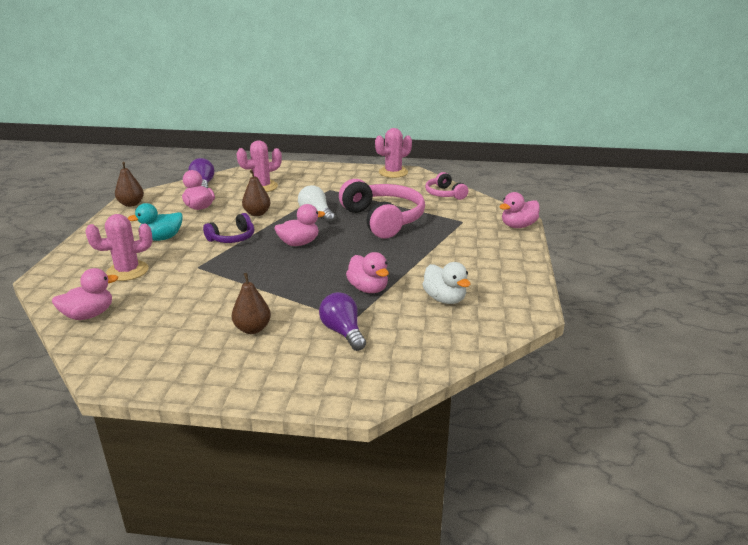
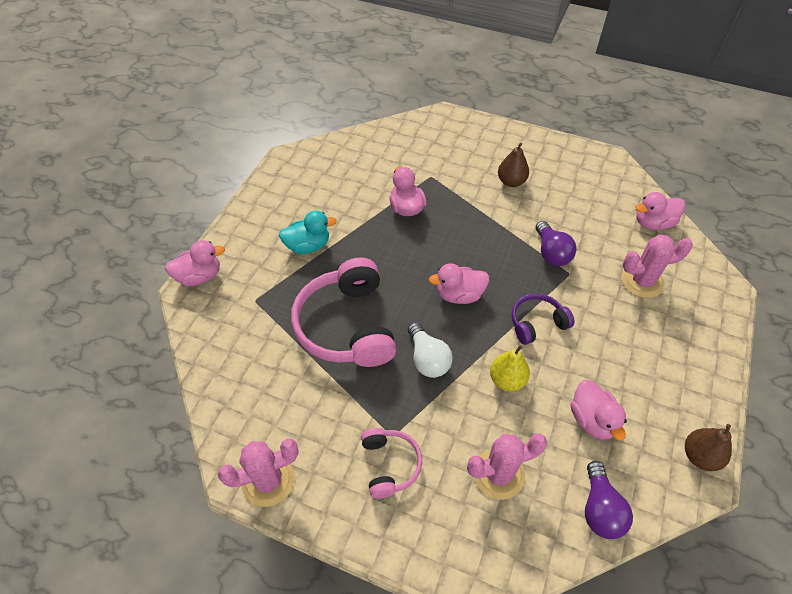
camera: 165 degrees left, 25 degrees up
turquoise duck [128,203,183,241] -> turquoise duck moved to [279,211,337,254]
brown pear [242,170,271,216] -> yellow pear [490,345,530,391]
purple light bulb [319,292,366,351] -> purple light bulb moved to [536,221,576,266]
white duck [422,262,471,304] -> none
pink headphones [425,172,468,200] -> pink headphones moved to [361,428,423,499]

